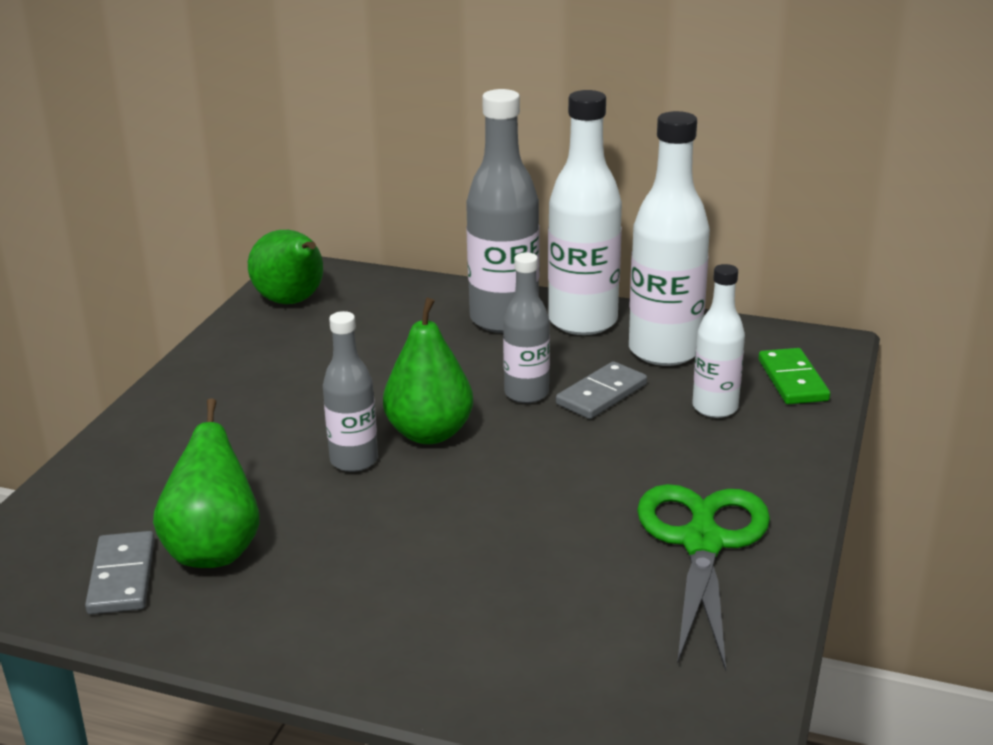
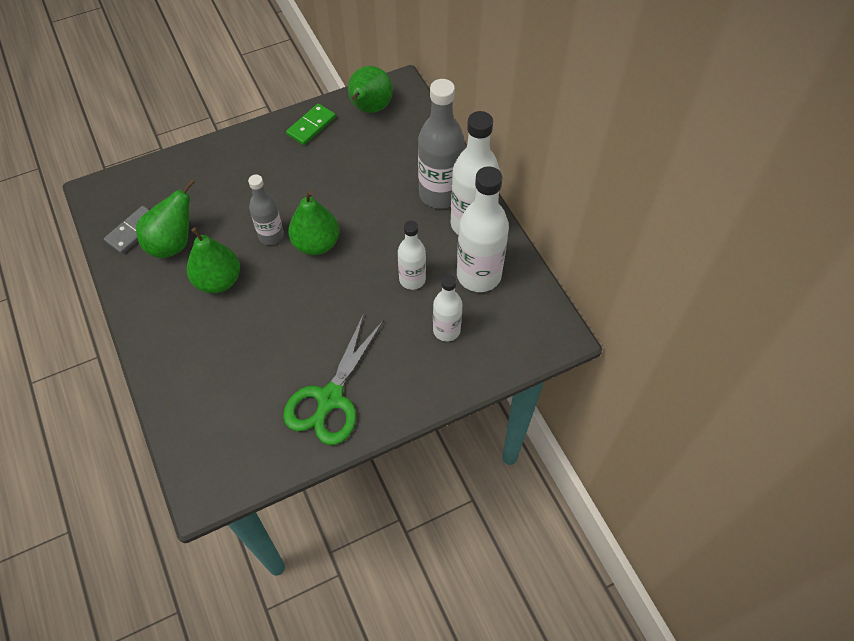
camera: 45 degrees right, 30 degrees up
grey bottle [503,253,550,403] -> none
grey domino [556,361,647,419] -> white bottle [398,221,426,290]
green scissors [637,484,770,671] -> green scissors turned 150 degrees clockwise [283,313,383,445]
green domino [758,348,830,404] -> green domino moved to [286,104,336,145]
none -> green pear [187,227,240,293]

